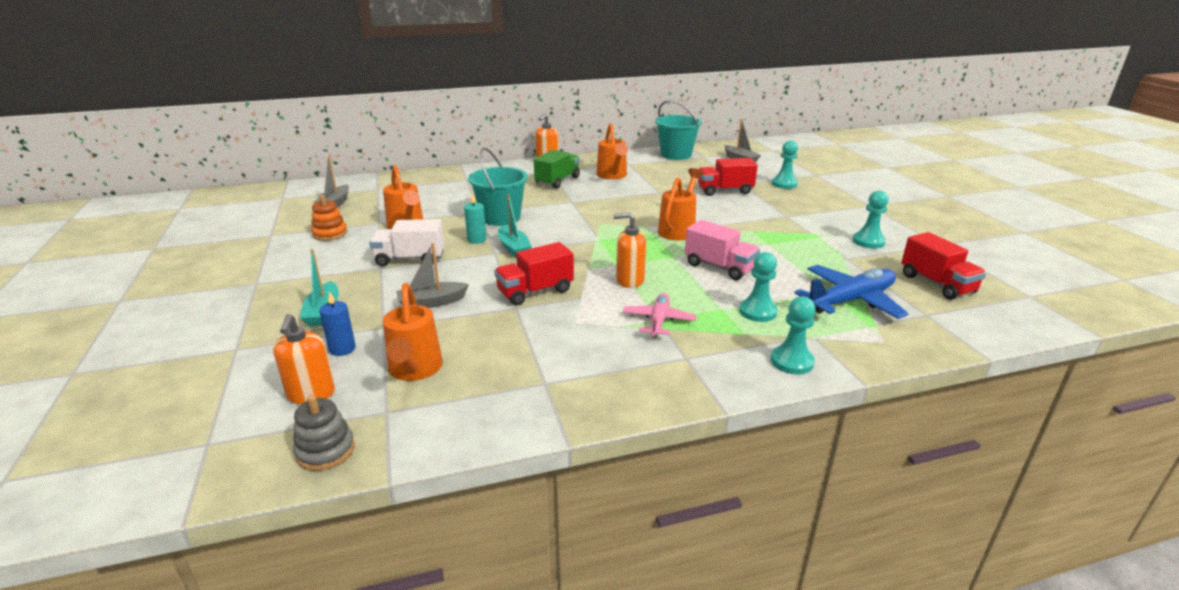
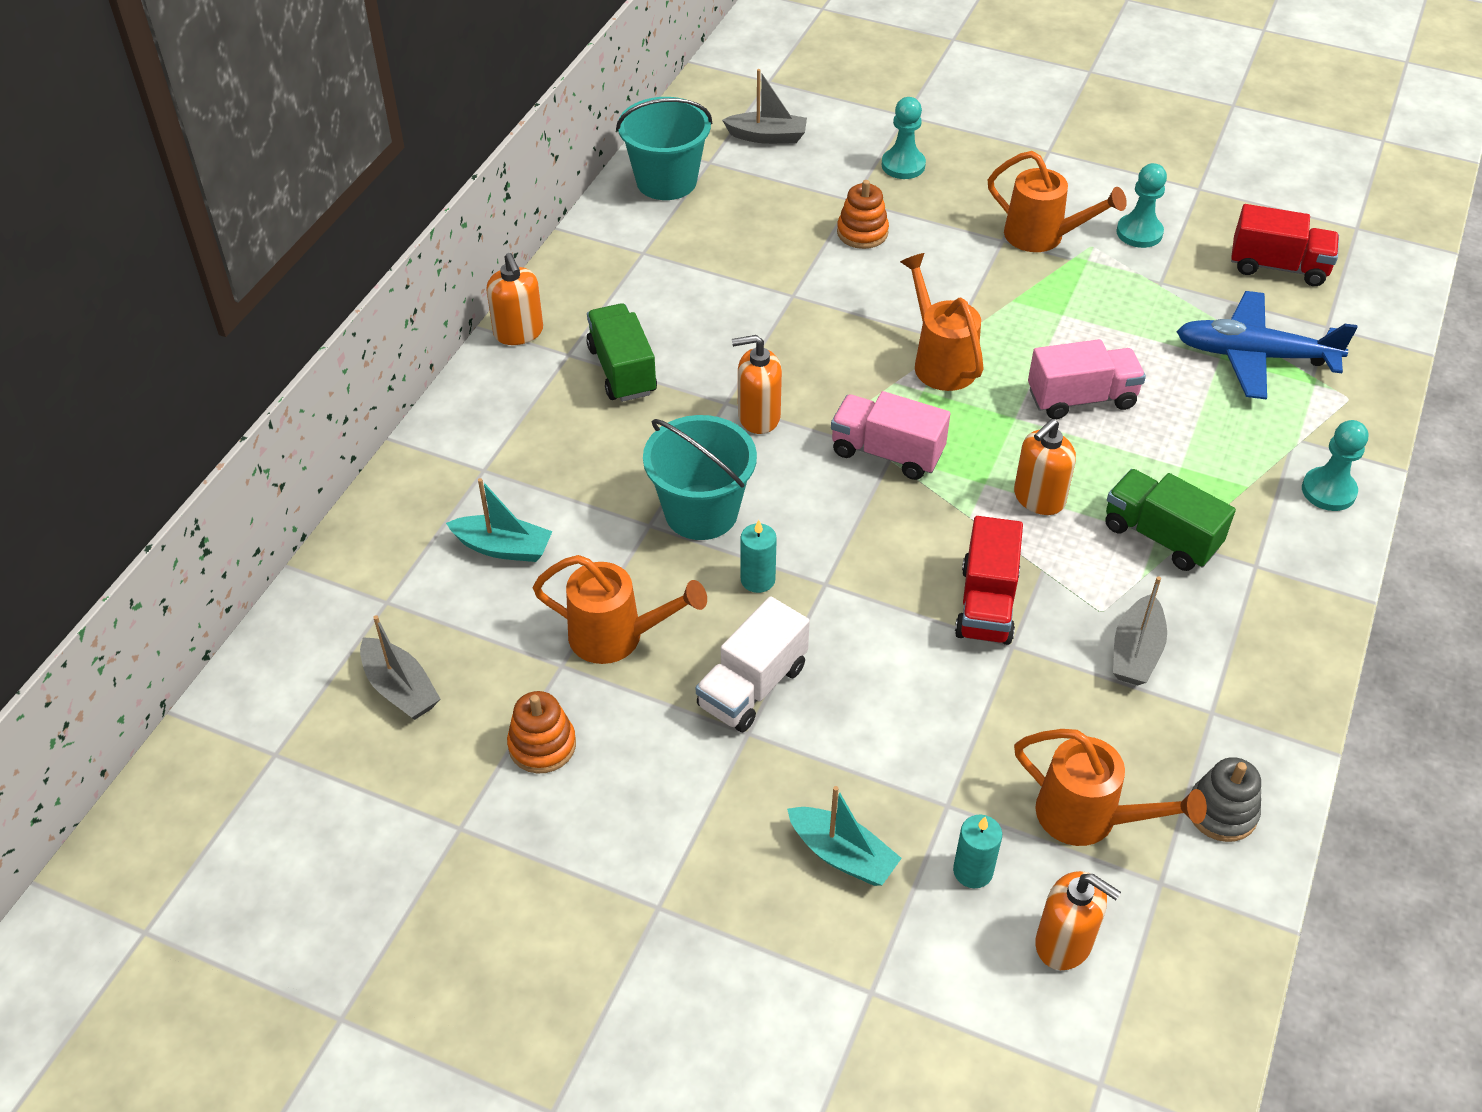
camera: 50 degrees left, 20 degrees up
grey stacking toy [293,395,355,471] -> grey stacking toy moved to [1191,757,1261,842]
blue candle [319,291,356,356] -> turquoise candle [953,814,1002,888]
grey boat [396,243,469,308] -> grey boat moved to [1113,576,1167,685]
turquoise boat [498,194,532,258] -> turquoise boat moved to [446,478,553,562]
orange watering can [597,123,628,179] -> orange watering can moved to [988,151,1127,252]
pink plane [623,293,697,337] -> green truck [1105,469,1236,571]
red truck [698,158,758,196] -> orange stacking toy [837,180,889,249]
turquoise pawn [739,252,778,322] -> none
blue plane [794,265,909,319] -> blue plane turned 90 degrees counterclockwise [1176,291,1358,400]
none -> orange soap dispenser [732,335,782,434]
none -> pink truck [831,391,950,480]

